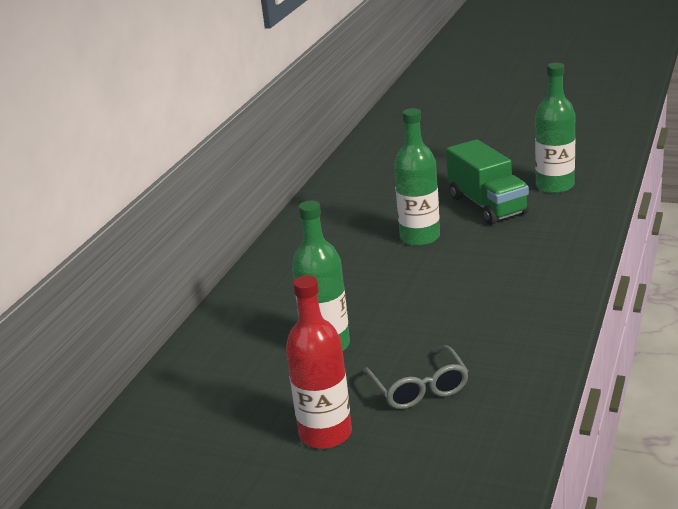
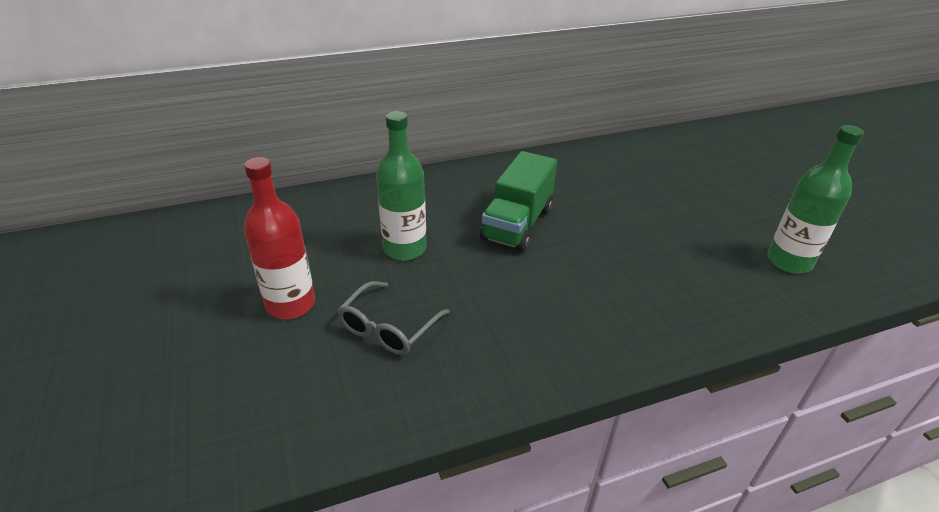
camera: 45 degrees right, 10 degrees up
green bottle [394,108,440,246] -> none
green truck [446,139,529,225] -> green truck moved to [480,151,557,251]

